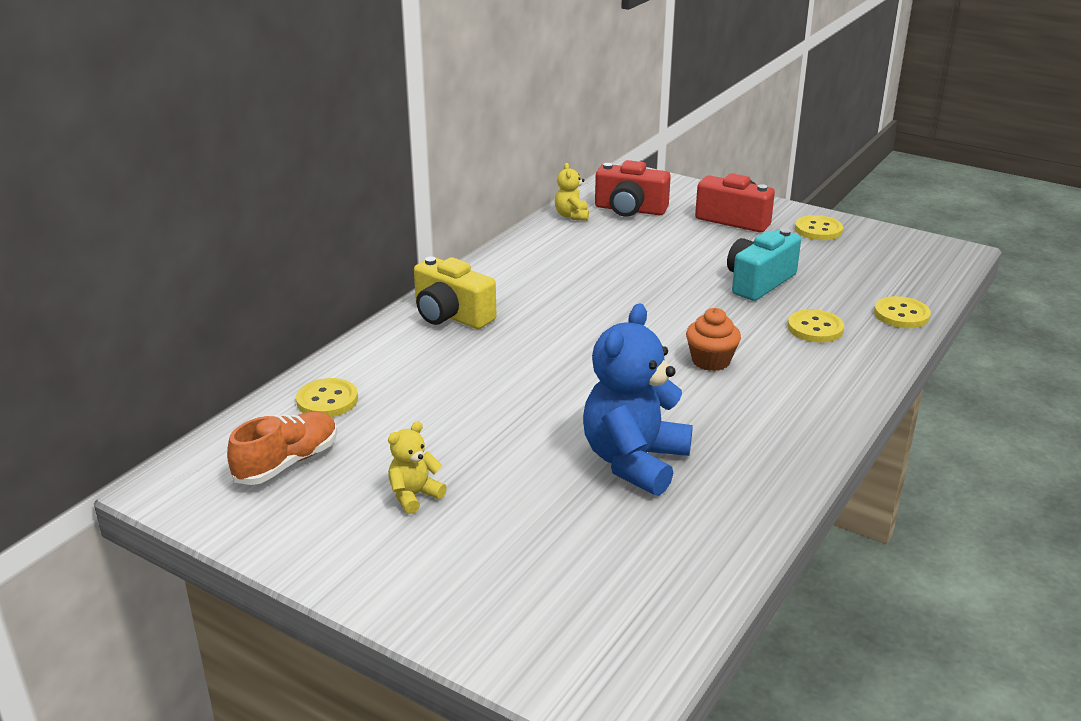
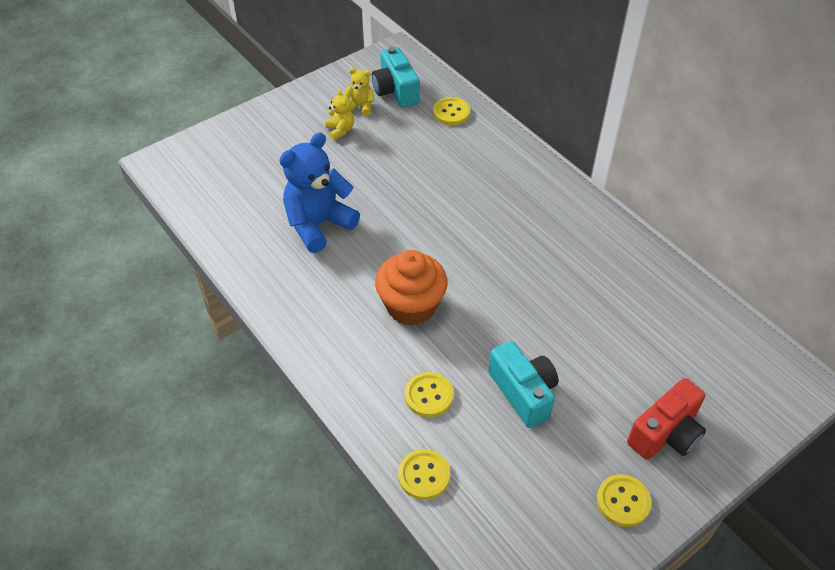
camera: 110 degrees right, 20 degrees up
orange shoe [227,412,337,485] -> turquoise camera [372,47,420,108]
yellow camera [414,257,496,329] -> none
yellow teddy bear [555,163,589,221] -> yellow teddy bear moved to [343,68,374,116]
blue teddy bear [583,304,693,496] -> blue teddy bear turned 90 degrees counterclockwise [280,132,360,253]
red camera [595,160,671,217] -> none
orange cupcake [686,308,741,371] -> orange cupcake [375,250,447,326], size x1.66

